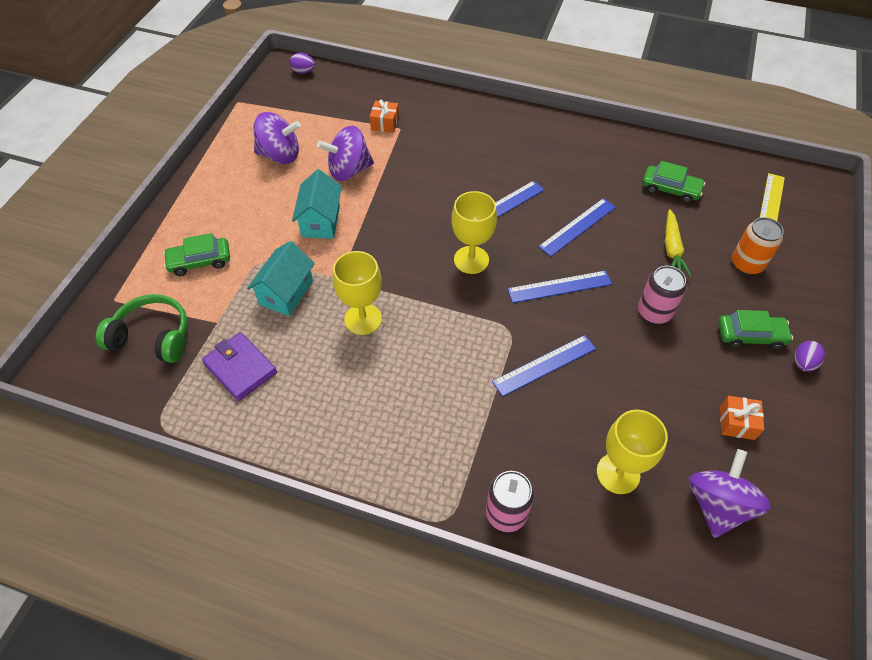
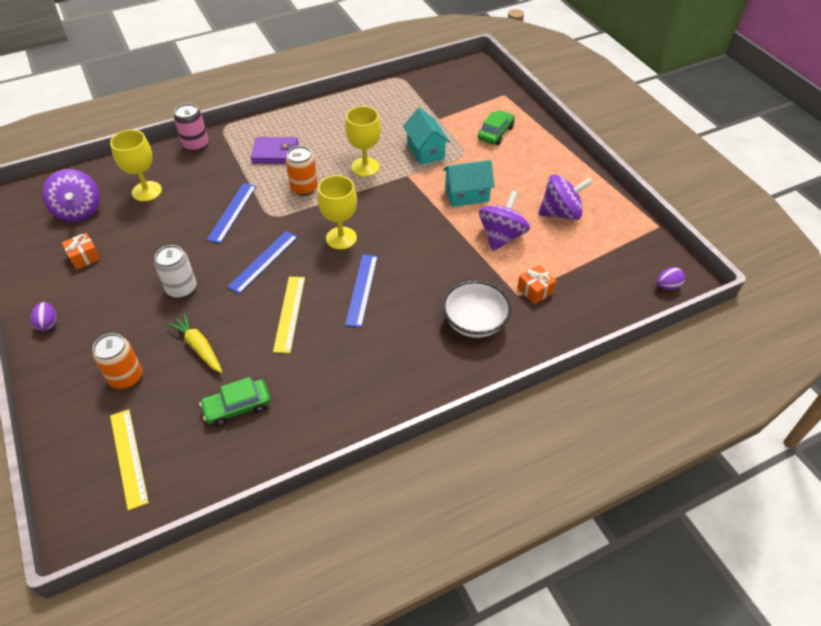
camera: 135 degrees right, 5 degrees down
green headphones [96,294,188,363] -> none
purple wallet [202,332,277,401] -> purple wallet moved to [251,137,299,164]
purple spinning top [253,112,301,164] -> purple spinning top turned 150 degrees counterclockwise [538,175,593,220]
turquoise house [292,169,342,239] -> turquoise house turned 60 degrees counterclockwise [443,160,495,207]
blue ruler [538,198,616,257] -> yellow ruler [273,277,305,353]
pink can [638,266,687,324] -> white can [154,245,197,298]
green car [718,310,793,350] -> none
none -> orange can [285,146,318,196]
none -> white bowl [442,280,511,338]

